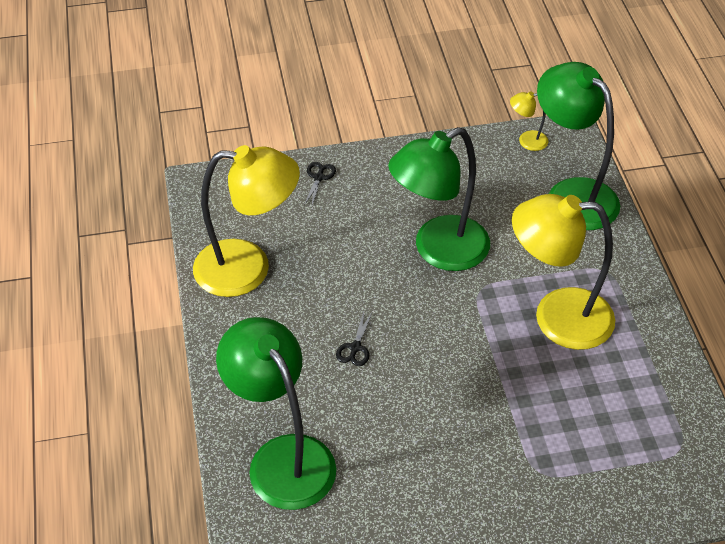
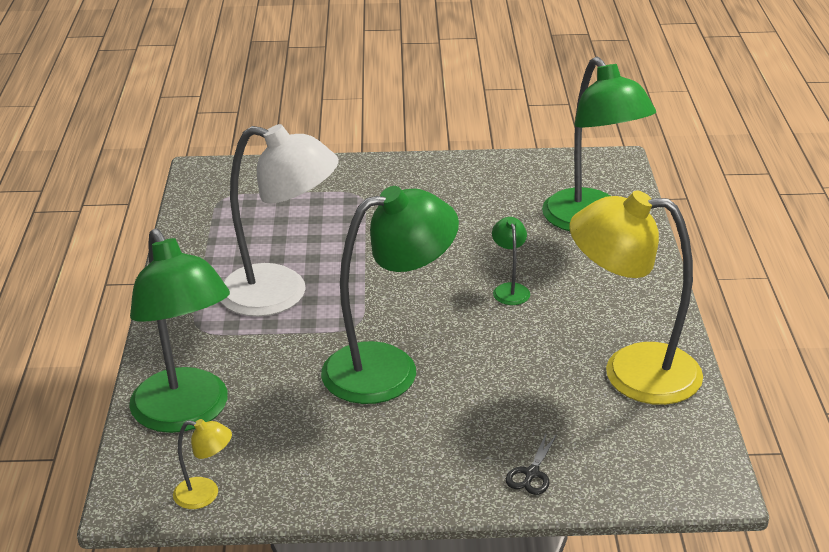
camera: 170 degrees left, 15 degrees down
black scissors [336,311,373,366] -> green lamp [492,217,530,305]
yellow lamp [512,194,615,350] -> white lamp [221,124,339,317]

